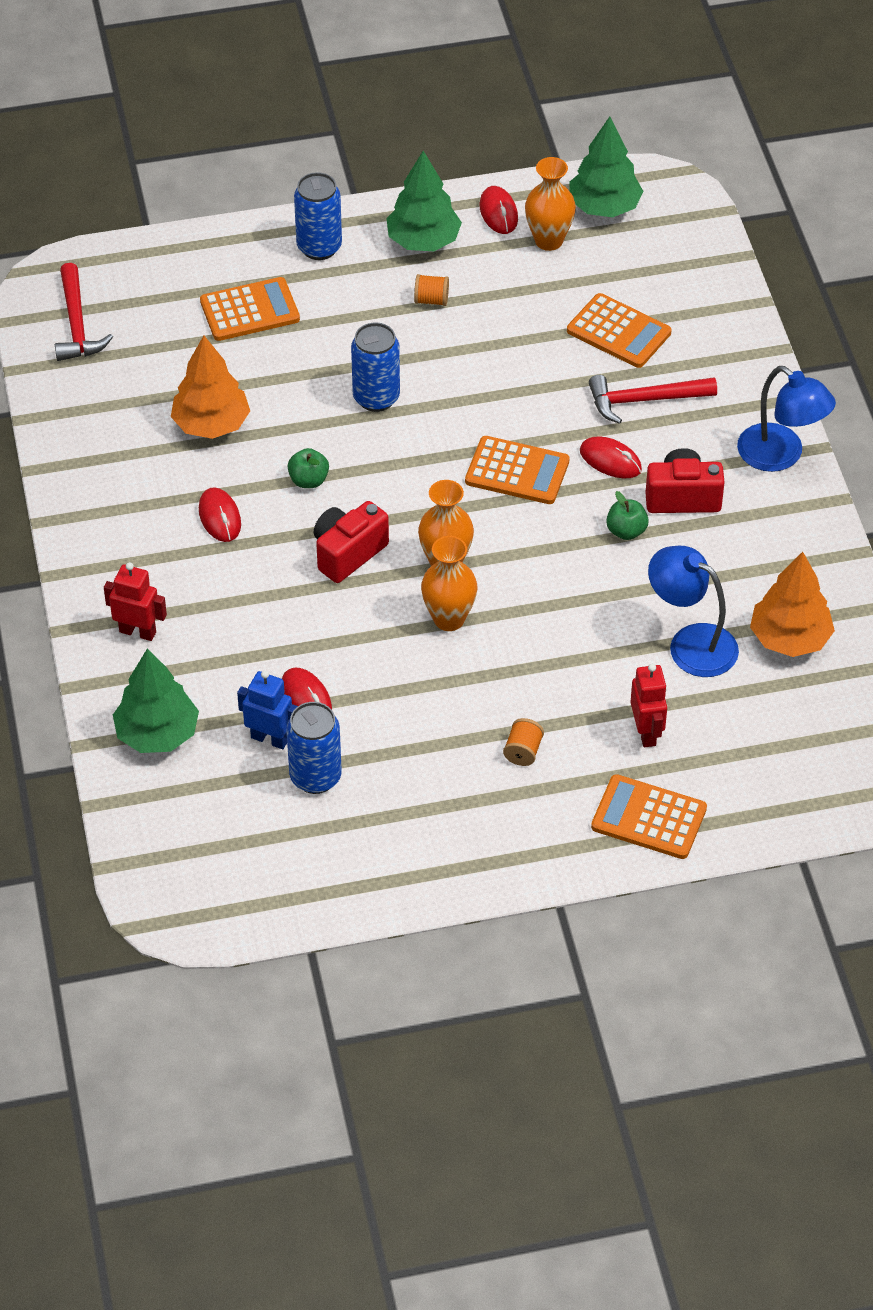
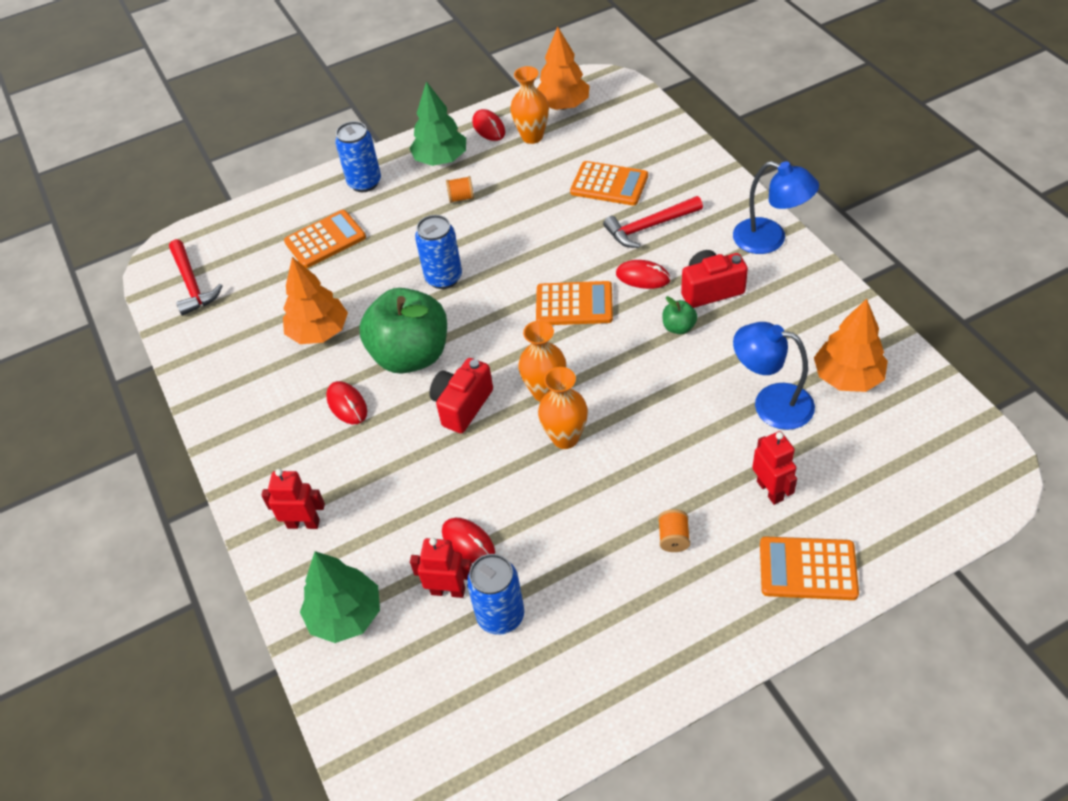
camera: 10 degrees left, 0 degrees up
blue robot [237,670,298,749] -> red robot [410,538,472,598]
green apple [287,448,329,488] -> green apple [359,288,447,373], size x2.49
green tree [569,117,644,217] -> orange tree [537,27,590,110]

